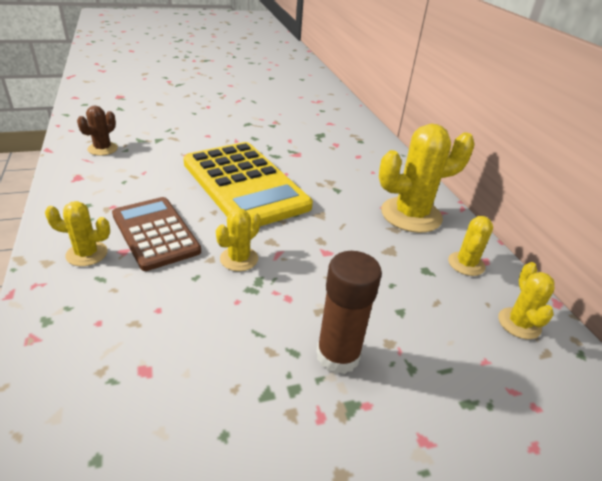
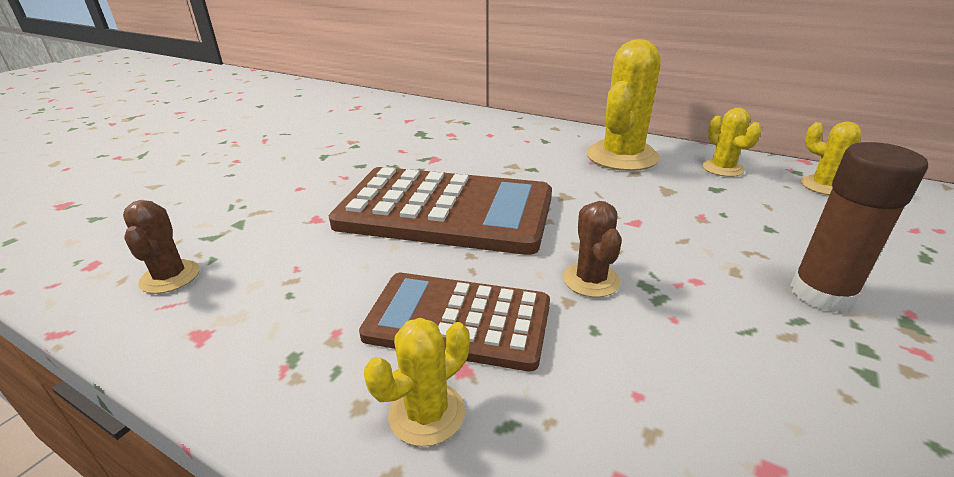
camera: 40 degrees left, 5 degrees down
yellow calculator [183,142,313,226] -> brown calculator [329,167,552,255]
yellow cactus [216,208,260,271] -> brown cactus [563,201,622,297]

